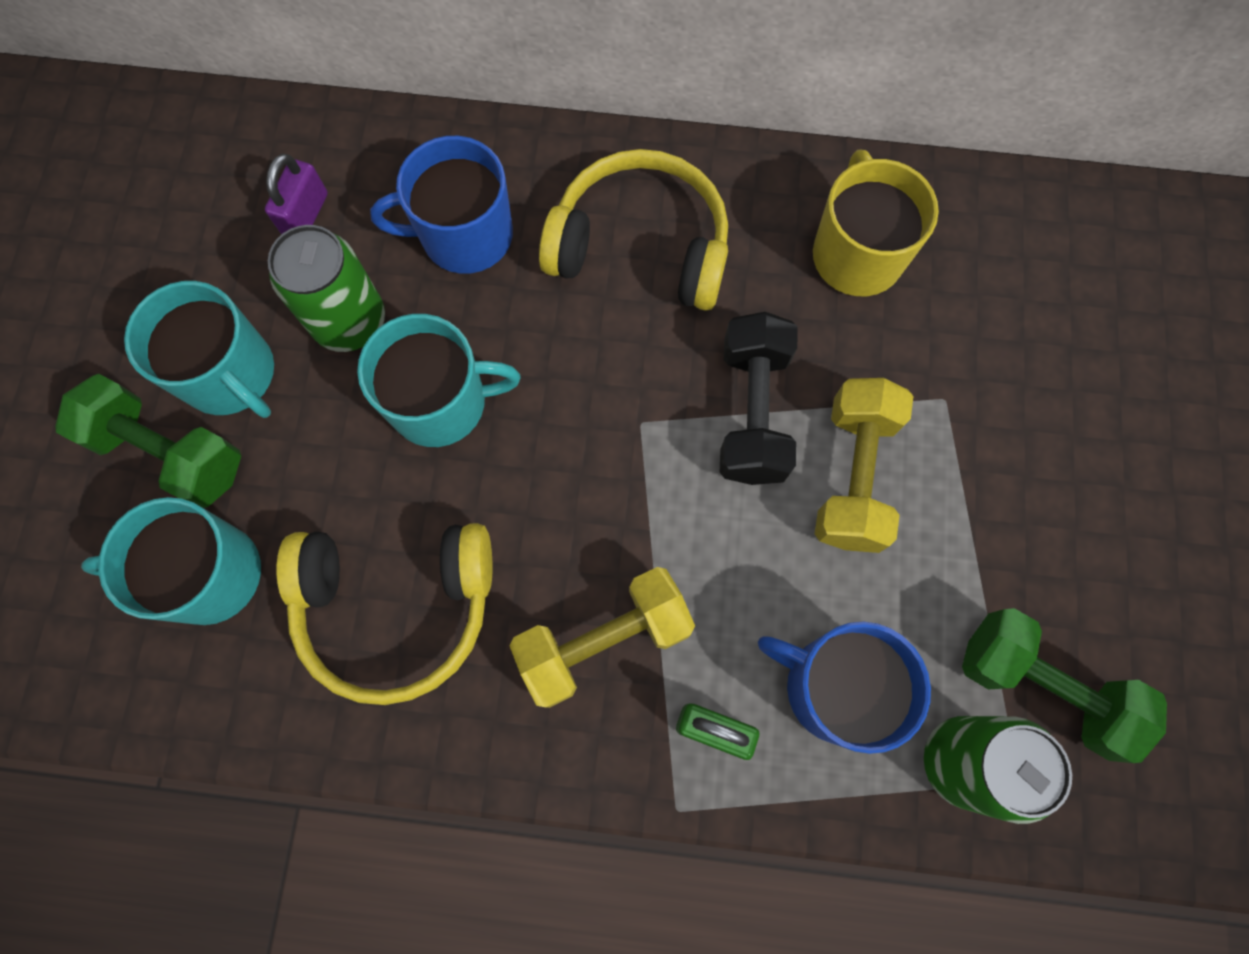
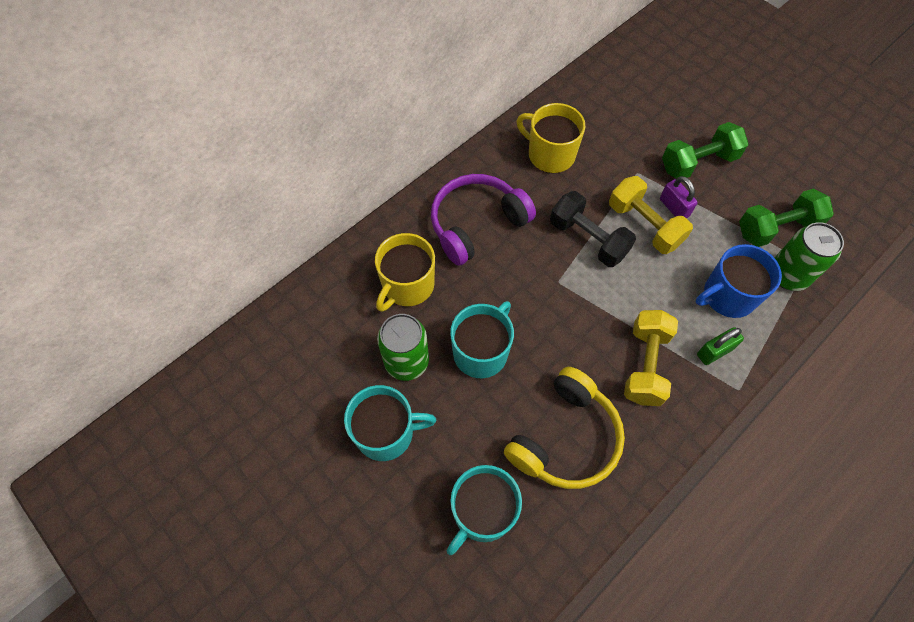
camera: 50 degrees left, 10 degrees down
green dumbbell [55,374,241,508] -> green dumbbell moved to [662,122,748,179]
purple padlock [265,154,328,234] -> purple padlock moved to [660,176,698,219]
blue mug [370,136,513,274] -> yellow mug [375,233,435,312]
yellow headphones [539,149,728,311] -> purple headphones [431,174,536,266]

